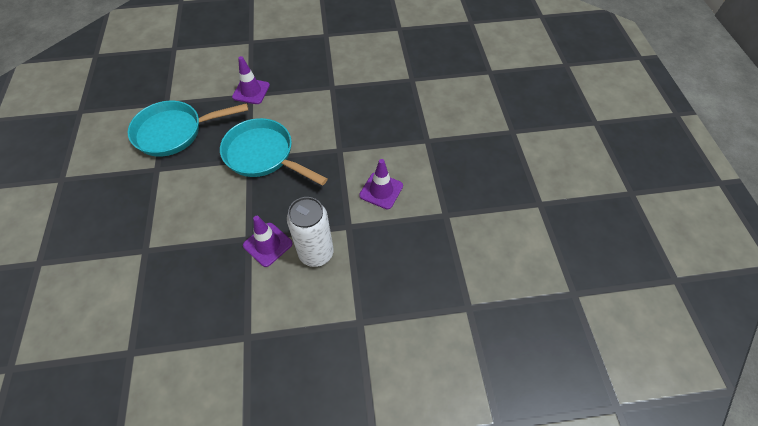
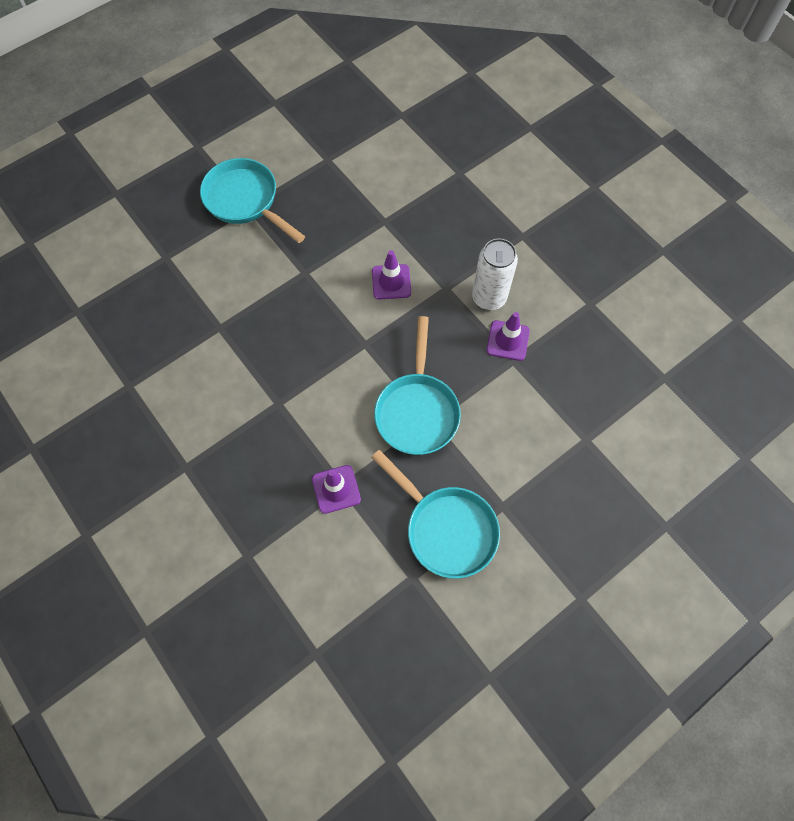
camera: 120 degrees left, 10 degrees up
none -> turquoise pan [200,158,305,243]

